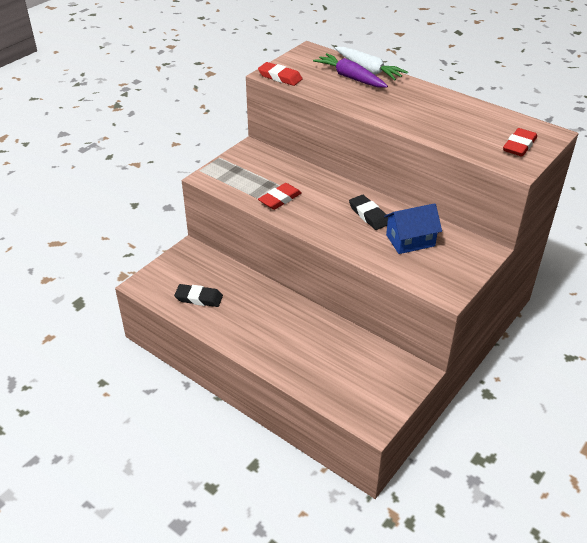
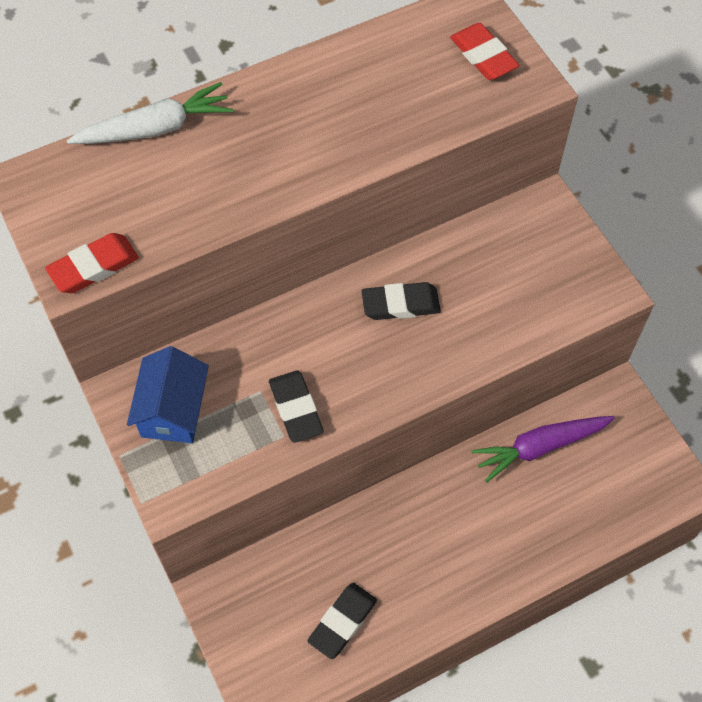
camera: 65 degrees left, 20 degrees up
red eraser [258,183,302,210] -> black eraser [269,370,324,443]
purple carrot [313,53,388,88] -> purple carrot moved to [471,416,615,482]
blue house [384,203,442,254] -> blue house moved to [127,346,209,443]

